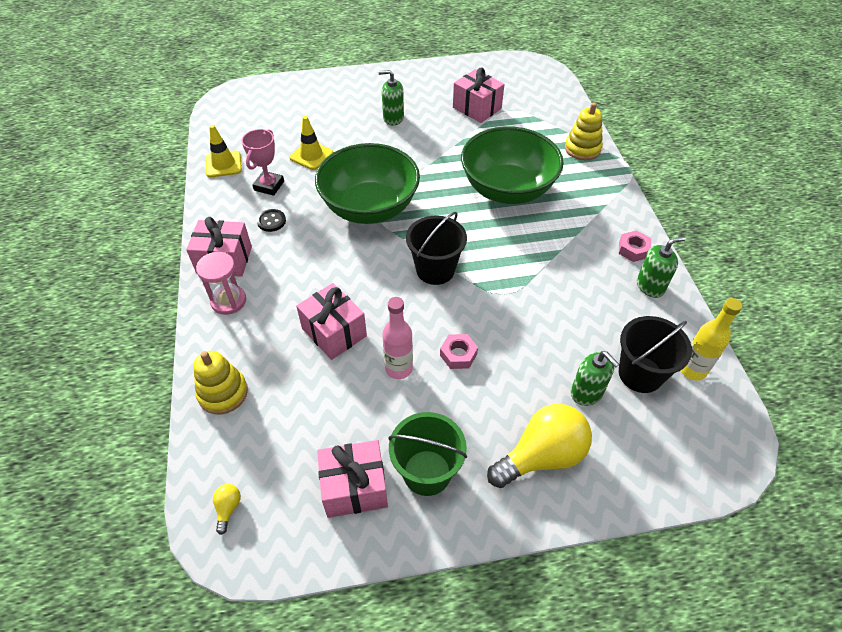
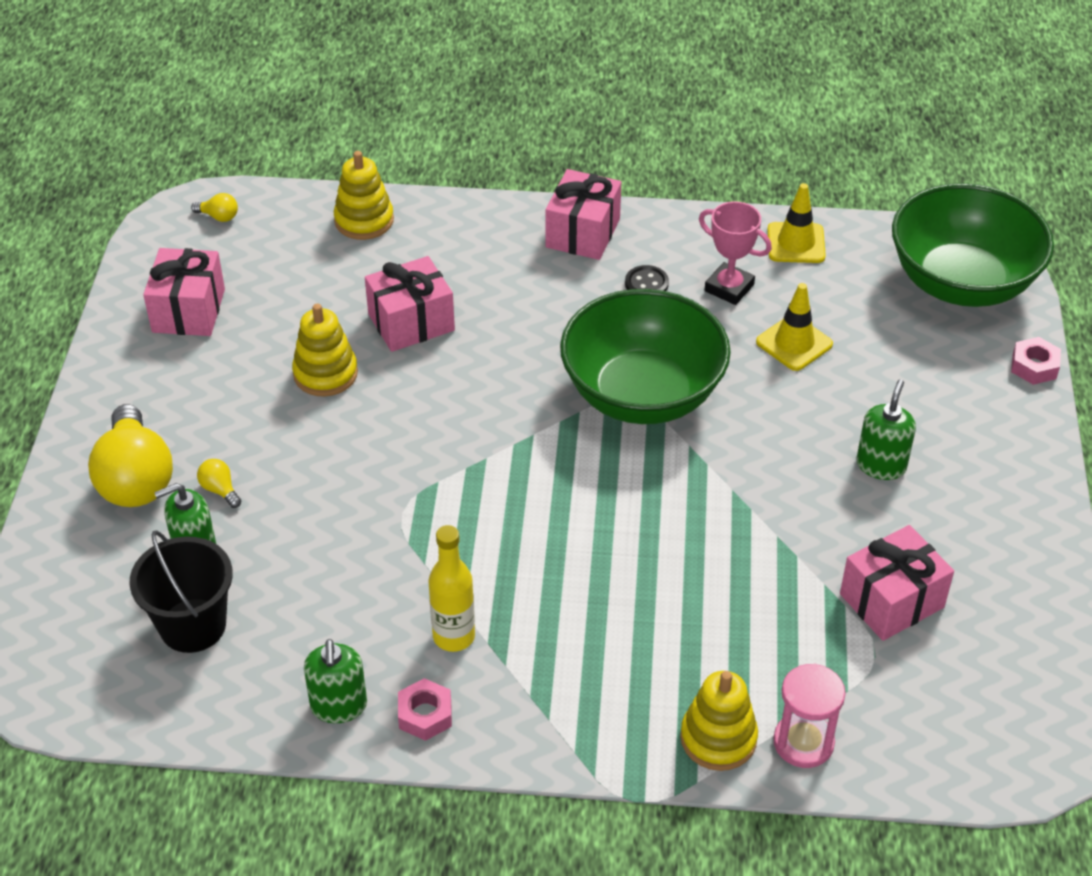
camera: 105 degrees right, 5 degrees down
pink hourglass [196,252,246,315] -> pink hourglass moved to [773,663,846,768]
pink bottle [382,297,413,379] -> yellow stacking toy [292,304,358,397]
green bucket [389,412,467,496] -> none
black bucket [406,212,467,285] -> none
pink nut [440,334,478,369] -> pink nut moved to [1011,337,1061,385]
green bowl [461,126,564,204] -> green bowl moved to [892,183,1054,307]
yellow bottle [680,298,742,381] -> yellow bottle moved to [429,525,475,652]
none -> yellow light bulb [197,459,241,508]

